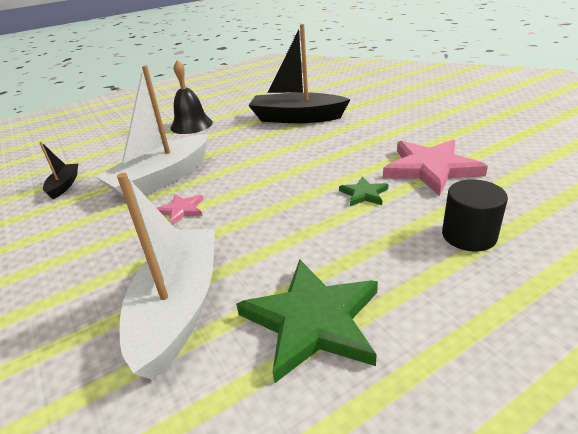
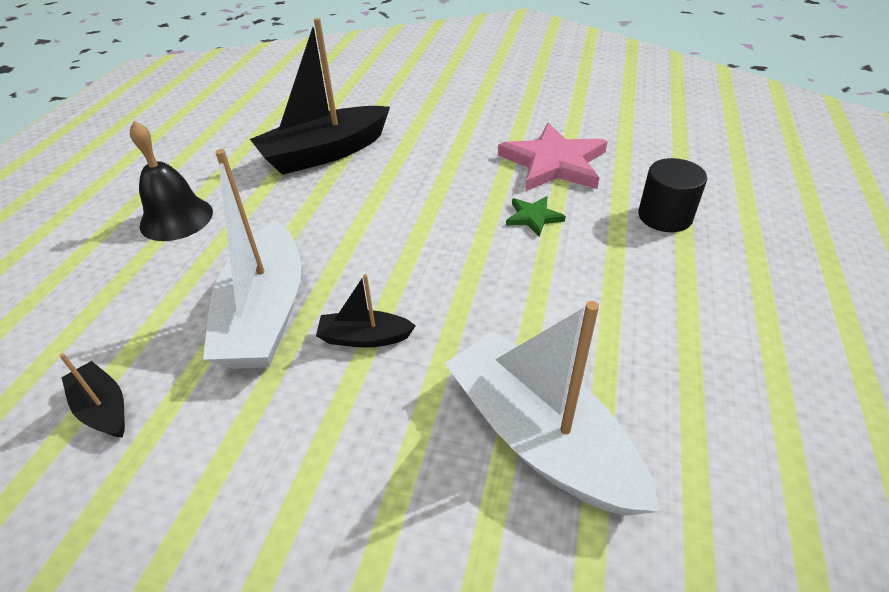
camera: 45 degrees left, 10 degrees up
pink star [157,194,203,225] -> black boat [316,274,416,348]
green star [236,260,378,383] -> none

